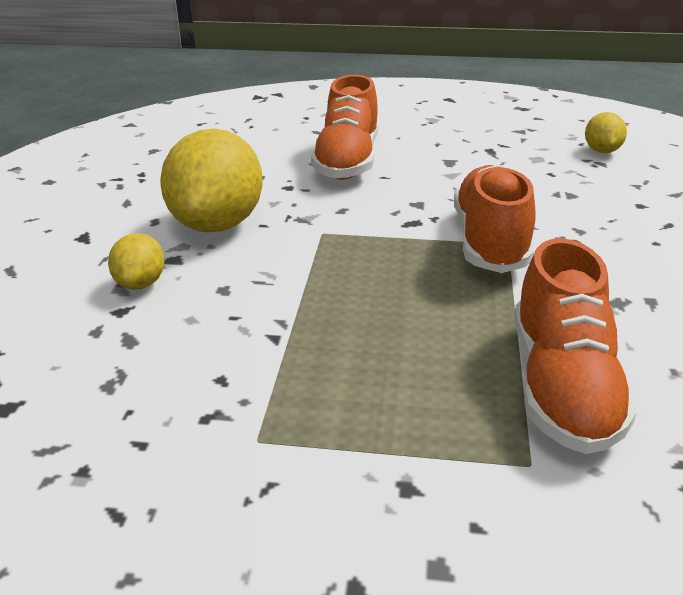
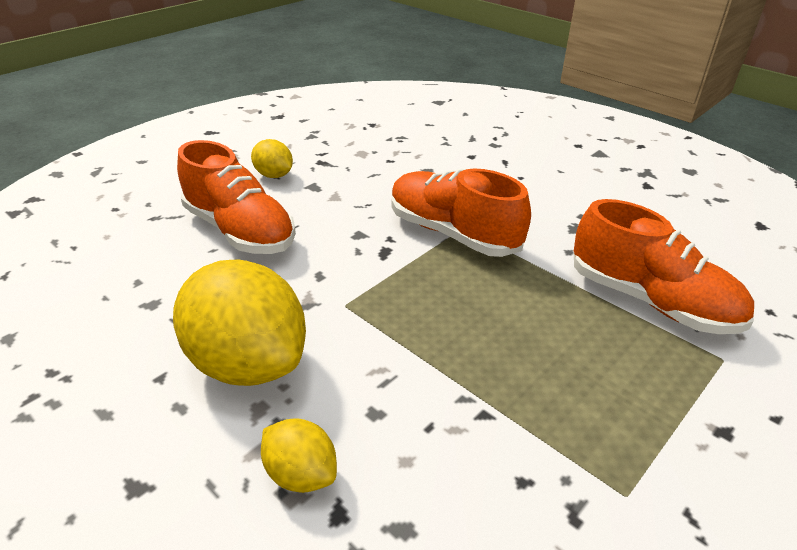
camera: 55 degrees left, 5 degrees up
yellow lemon [585,112,627,153] -> yellow lemon moved to [251,139,293,178]

